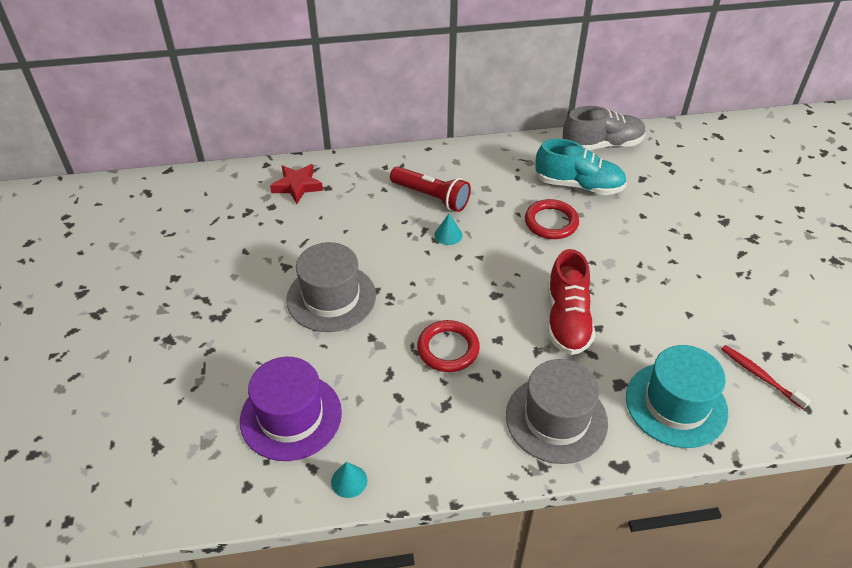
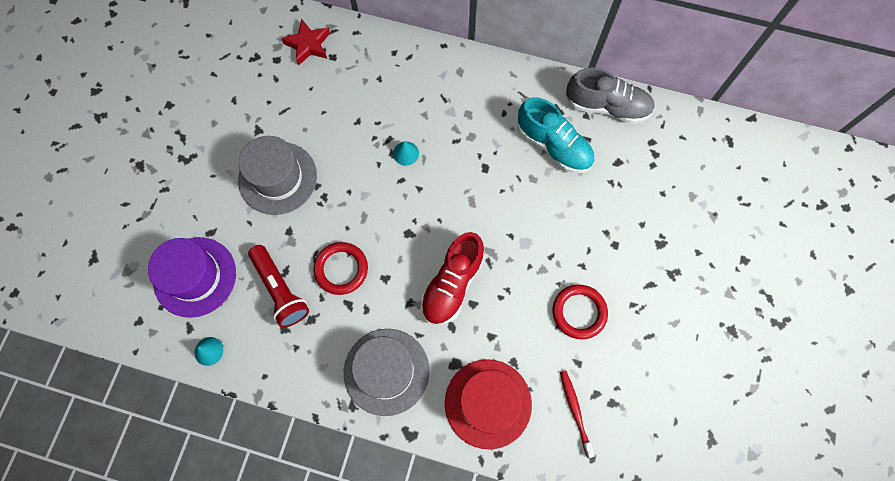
camera: 25 degrees right, 25 degrees up
red flashlight [390,166,471,212] -> red flashlight moved to [248,245,309,328]
red ring [525,199,579,239] -> red ring moved to [552,285,608,339]
turquoise hat [626,345,728,448] -> red hat [445,359,532,449]

